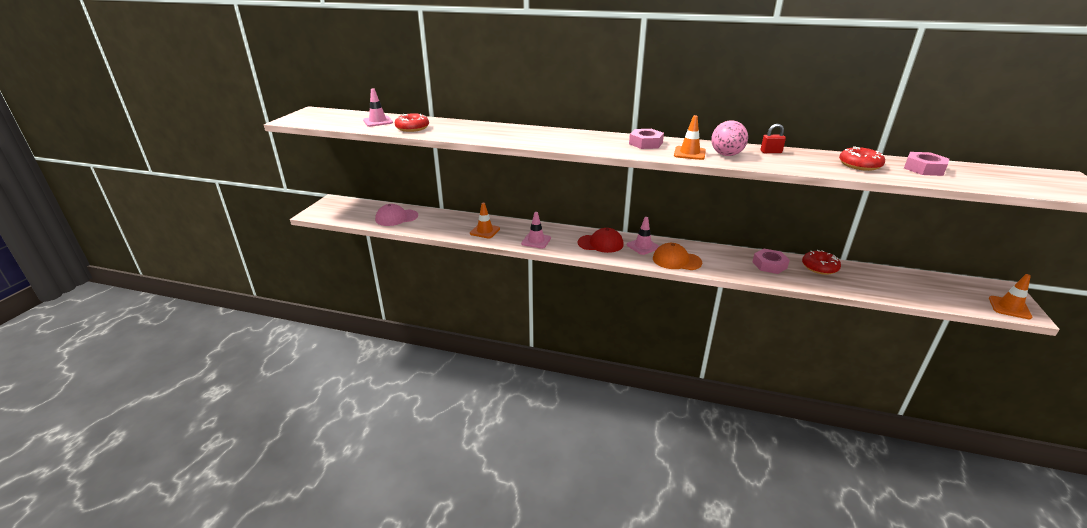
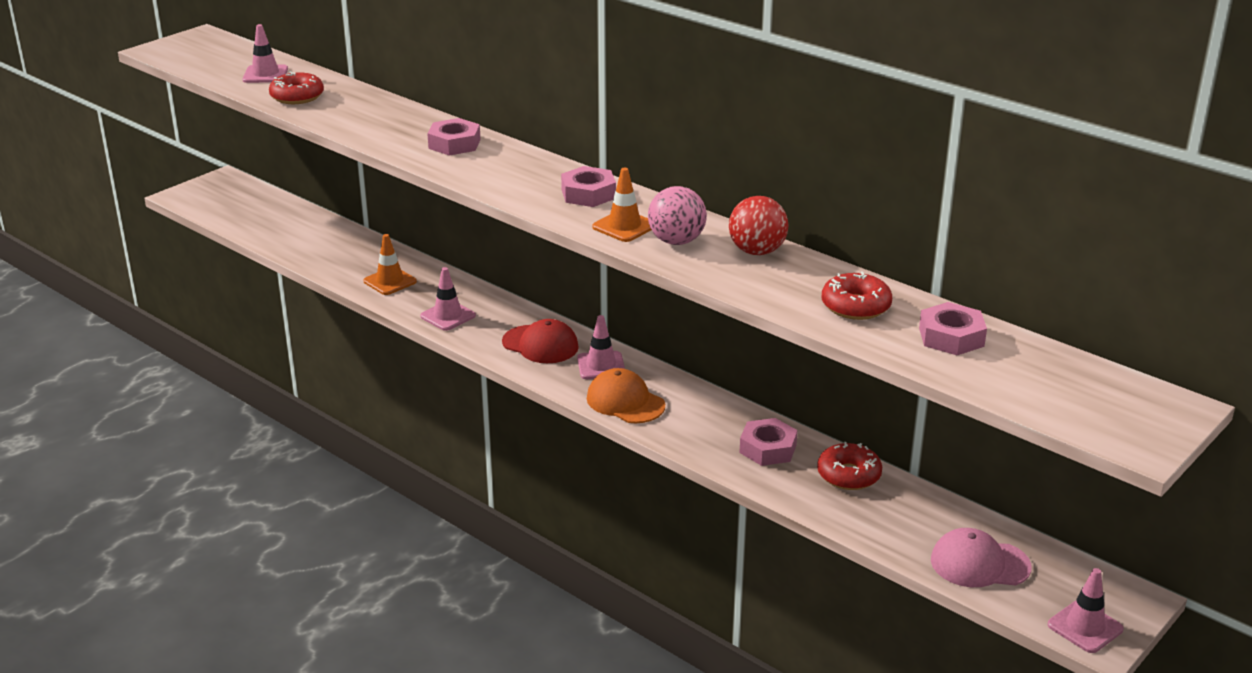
camera: 25 degrees right, 0 degrees up
pink cap [375,204,418,226] -> pink cap moved to [931,528,1032,587]
red padlock [761,124,786,153] -> red ball [729,196,789,255]
orange traffic cone [989,274,1032,319] -> pink traffic cone [1048,568,1124,653]
none -> pink nut [427,118,481,156]

